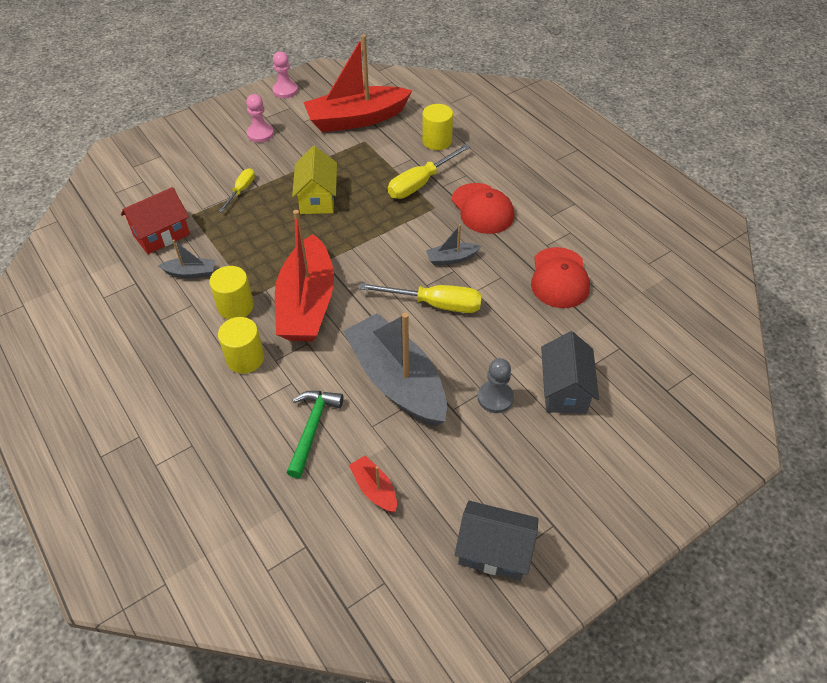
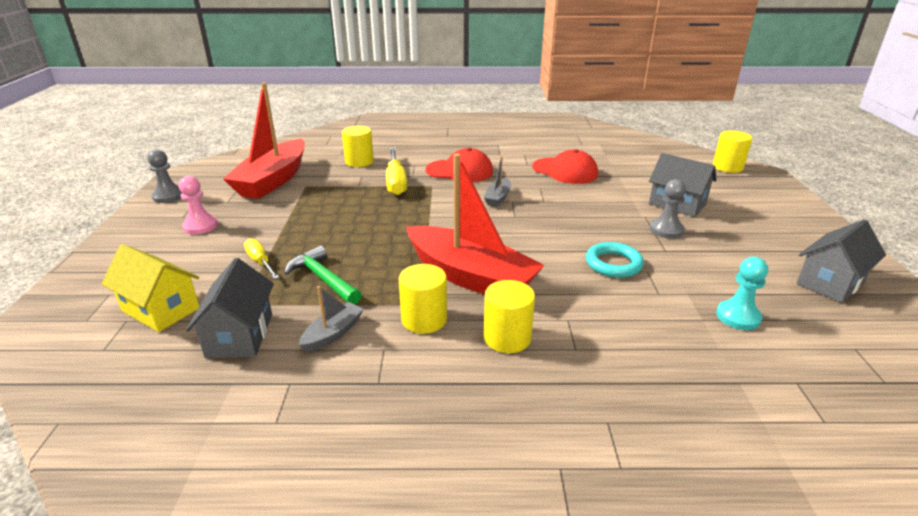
camera: 55 degrees left, 20 degrees down
red house [121,187,190,254] -> grey house [186,258,274,358]
pink pawn [272,52,298,98] -> grey pawn [147,149,182,203]
green hammer [286,391,343,478] -> green hammer moved to [284,246,362,304]
yellow house [292,146,337,214] -> yellow house moved to [101,244,199,332]
grey boat [343,313,447,427] -> turquoise ring [586,242,644,278]
red boat [349,456,397,513] -> turquoise pawn [716,257,768,330]
yellow screwdriver [359,283,482,313] -> none
none -> yellow cylinder [713,130,752,173]

